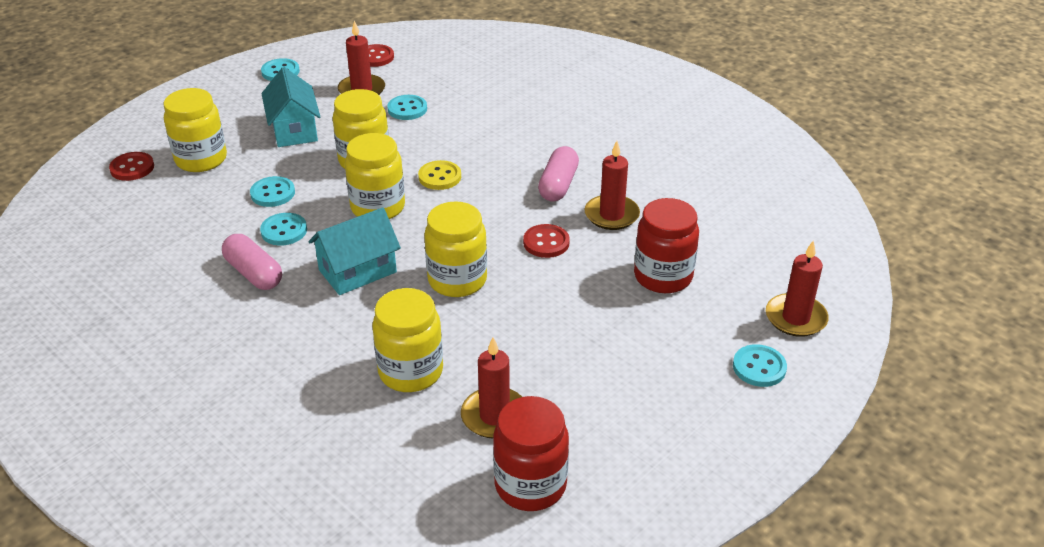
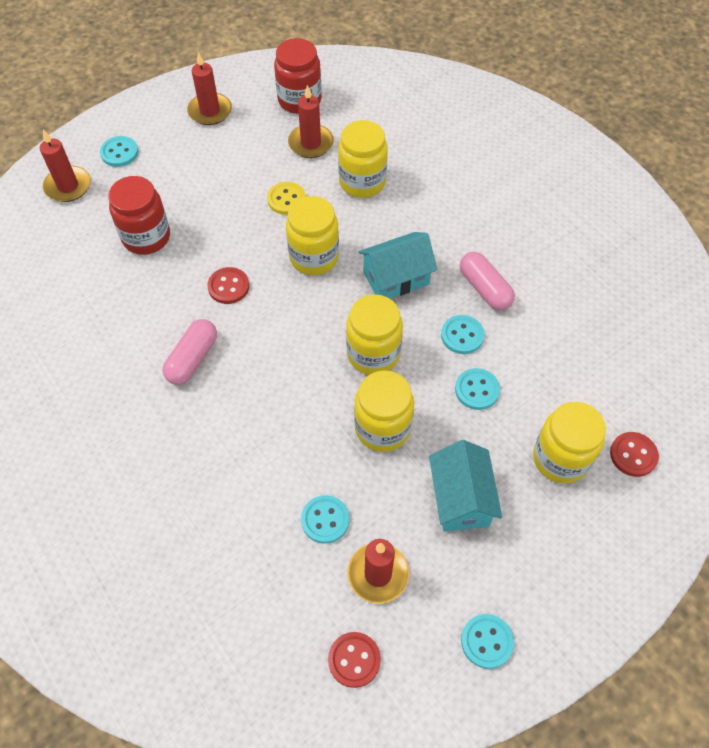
camera: 170 degrees left, 20 degrees up
yellow button [418,160,461,190] -> yellow button moved to [267,182,306,215]
red candle [584,141,640,230] -> red candle moved to [187,52,232,125]

